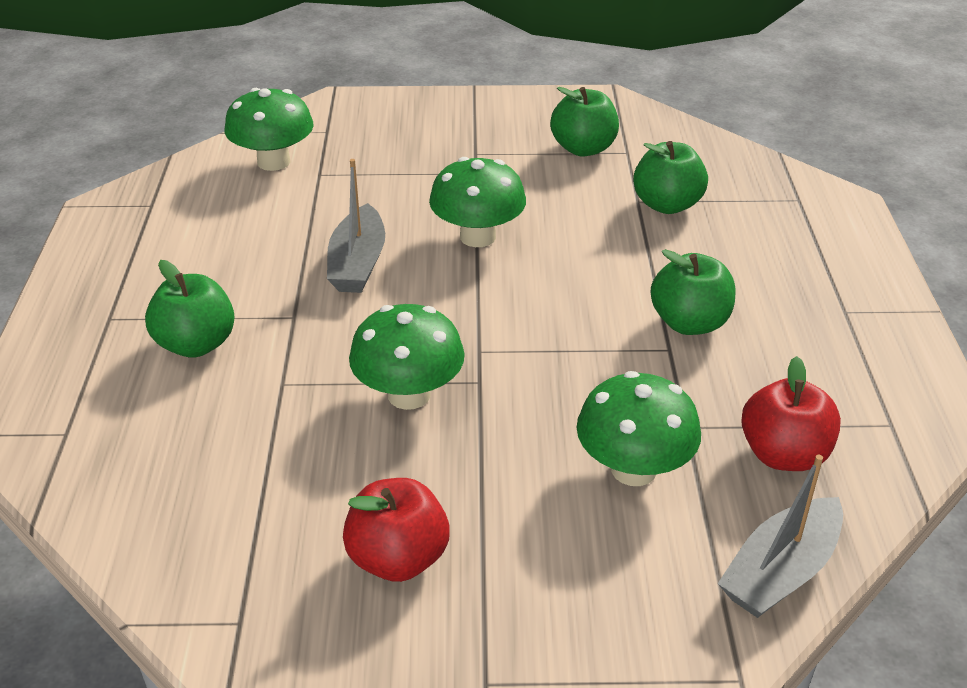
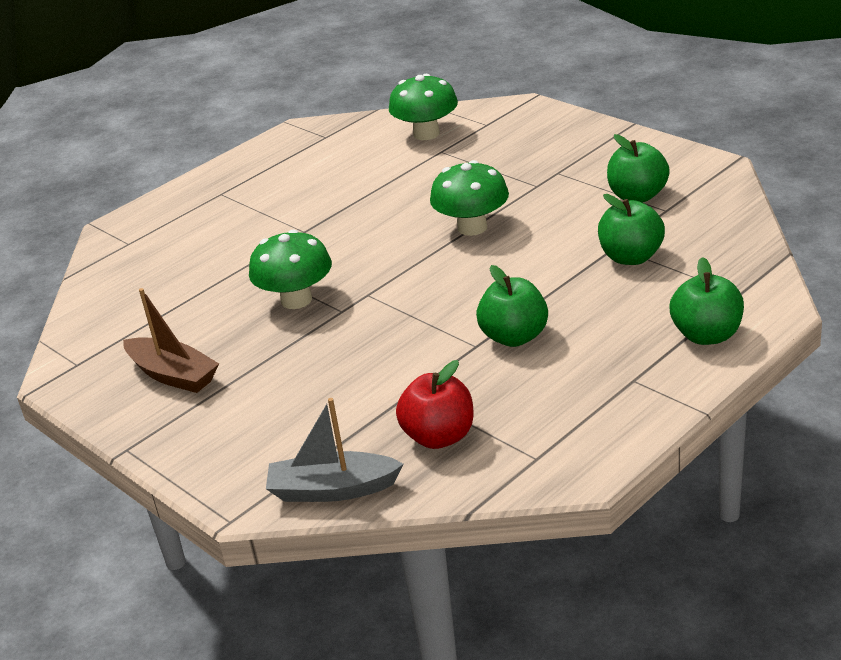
camera: 50 degrees right, 5 degrees down
green apple [145,260,235,358] -> green apple moved to [669,257,744,345]
grey boat [327,159,385,293] -> none
red apple [343,478,450,582] -> brown boat [123,288,219,393]
green mushroom [576,371,701,486] -> none

